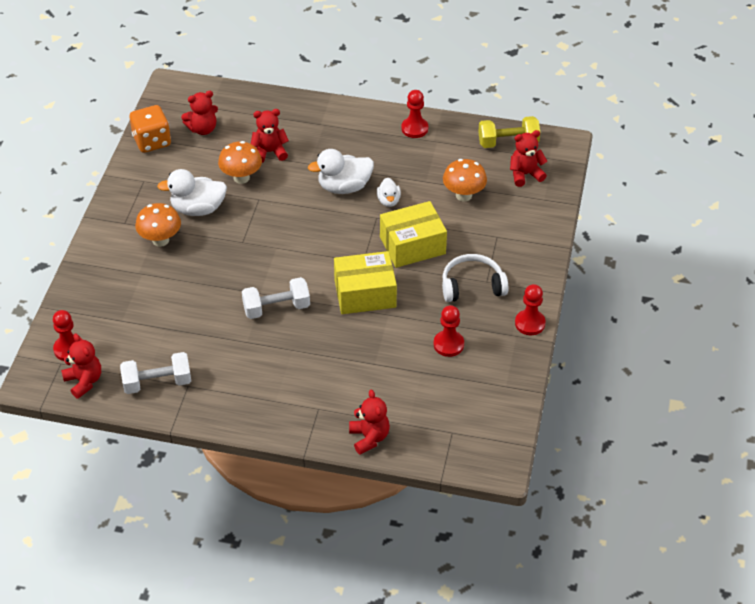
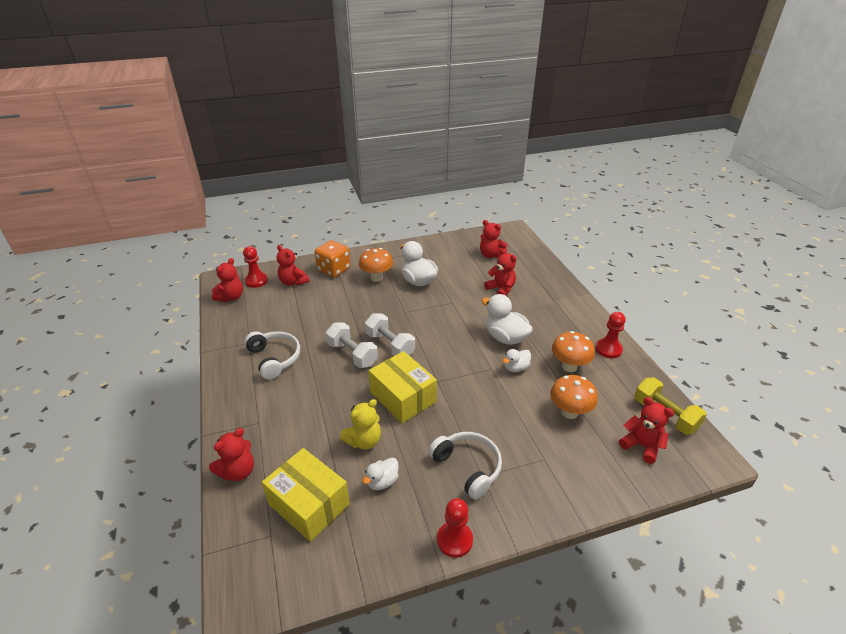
camera: 60 degrees right, 10 degrees down
white dumbbell [120,352,191,394] -> white dumbbell moved to [365,313,415,356]
orange dice [130,105,171,153] -> orange dice moved to [315,240,350,277]
orange mushroom [218,141,262,184] -> orange mushroom moved to [552,331,595,372]
yellow box [380,201,447,268] -> yellow box moved to [262,448,350,542]
red pawn [433,305,464,357] -> white duck [362,458,399,490]
none -> white headphones [244,331,300,380]
none -> red teddy bear [277,245,309,286]
none -> yellow teddy bear [340,399,381,449]

